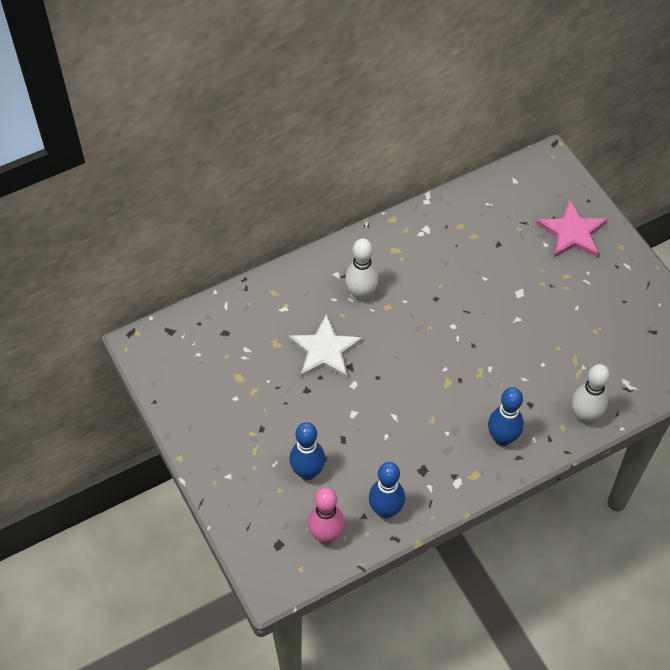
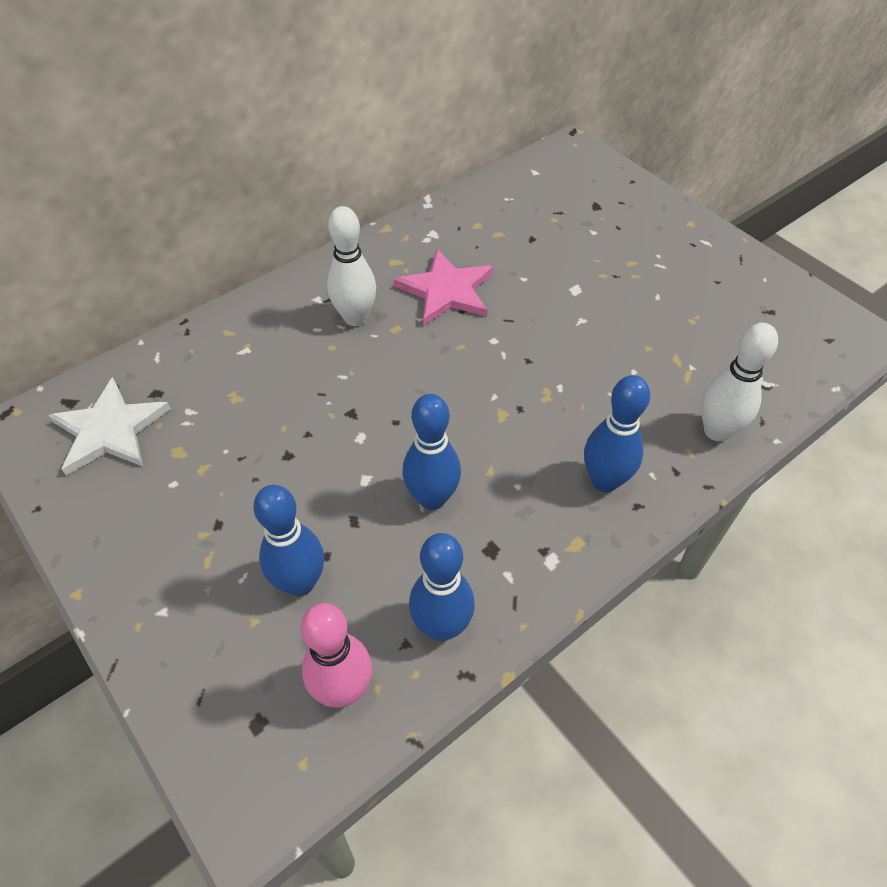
camera: 10 degrees left, 5 degrees down
white star [288,314,363,378] -> white star moved to [48,377,171,475]
pink star [536,199,607,257] -> pink star moved to [394,249,493,326]
none -> blue bowling pin [403,394,461,510]

